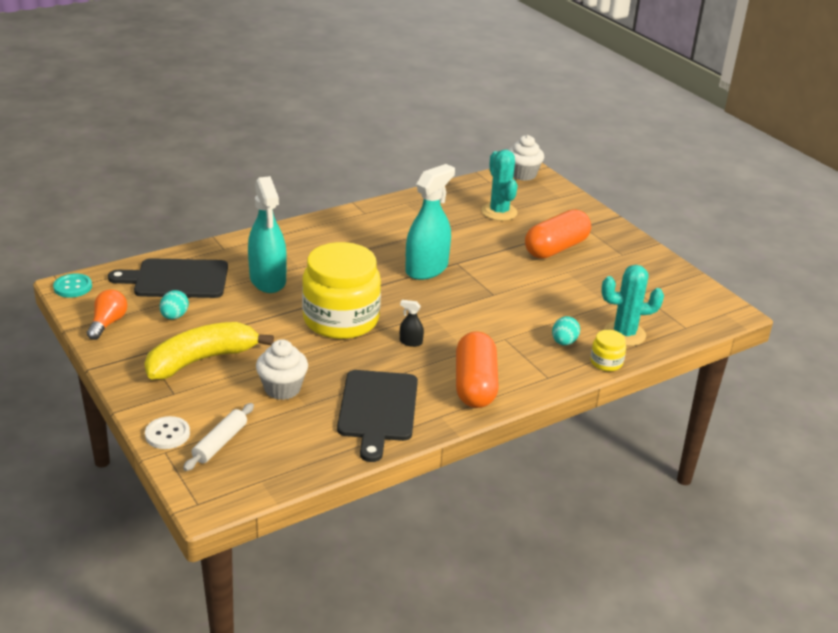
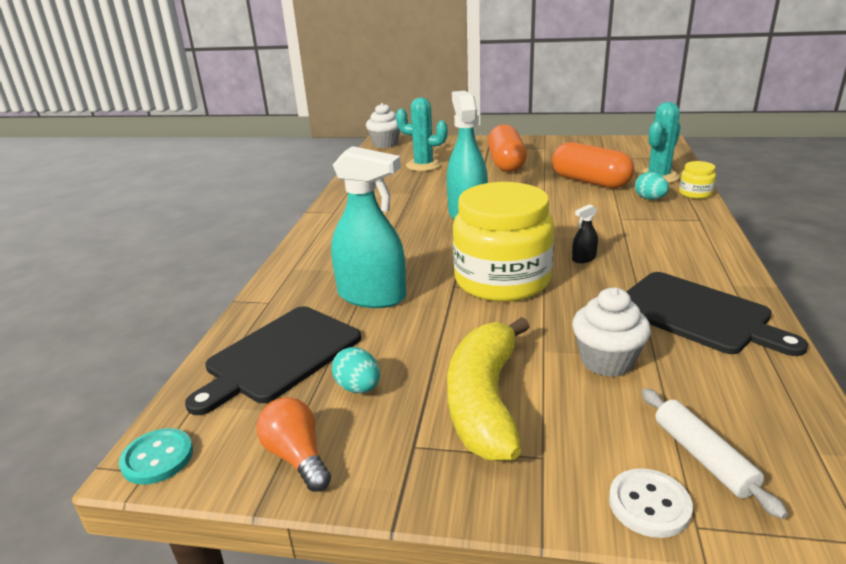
camera: 45 degrees left, 5 degrees down
orange capsule [456,331,499,408] -> orange capsule moved to [552,142,634,188]

